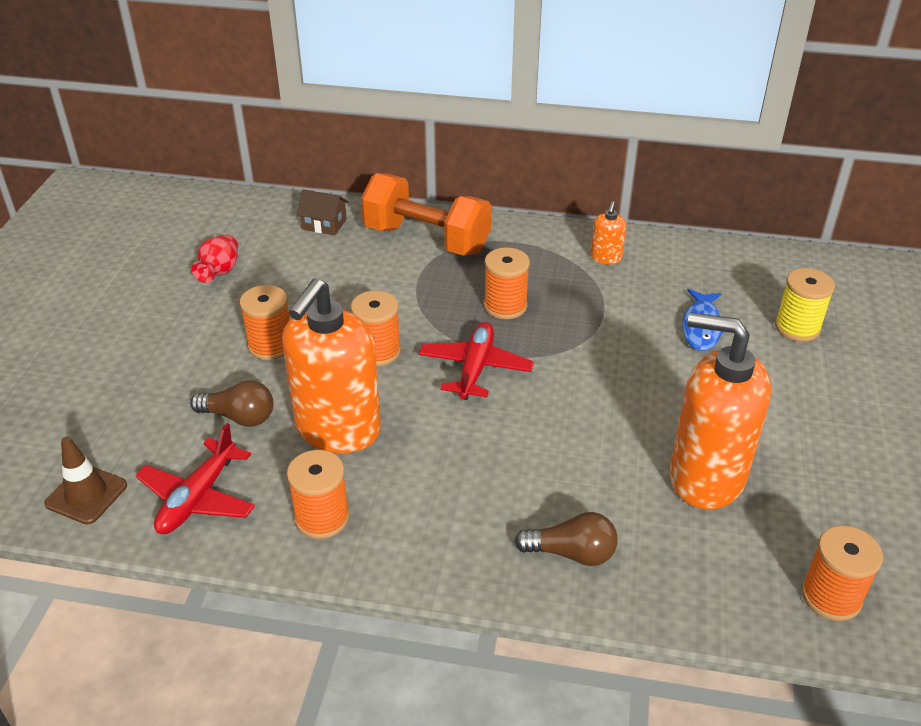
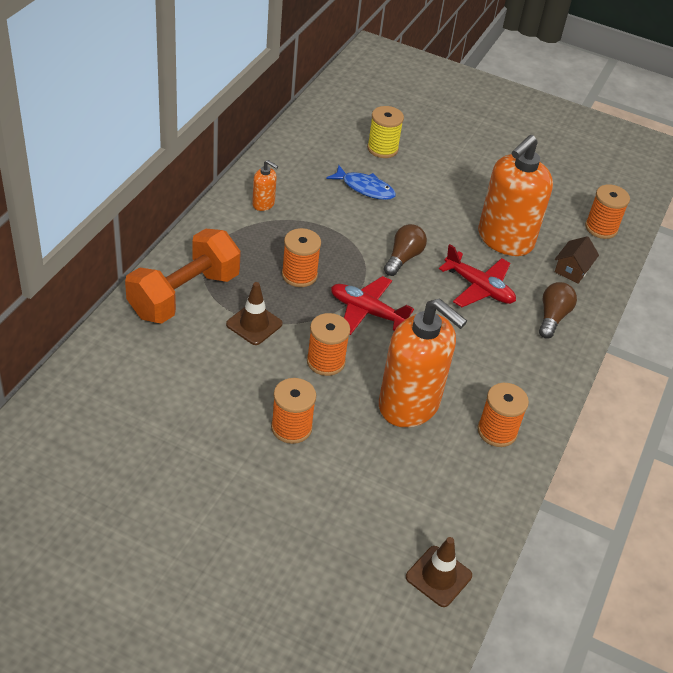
camera: 80 degrees left, 5 degrees up
red plane [135,423,255,534] -> red plane moved to [439,244,516,307]
brown light bulb [190,380,273,427] -> brown light bulb moved to [384,224,427,276]
red vase [192,235,238,283] -> none
brown house [296,189,349,235] -> brown house moved to [555,236,599,283]
none -> brown traffic cone [226,282,283,345]

